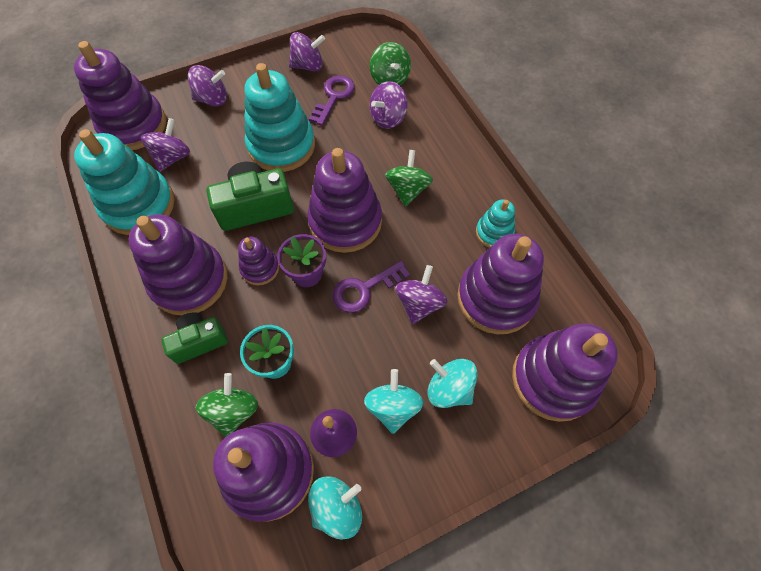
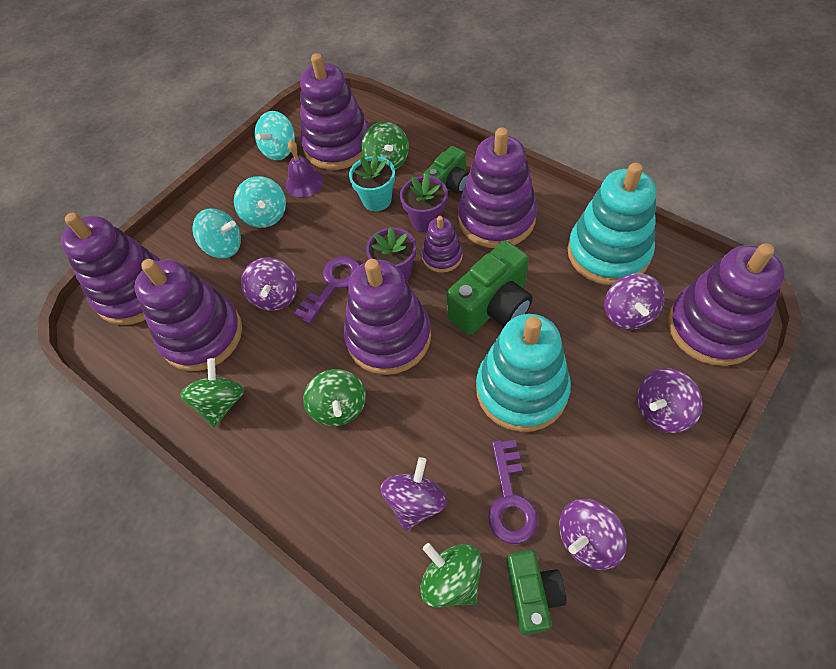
camera: 160 degrees right, 5 degrees down
turquoise stacking toy [476,200,515,248] -> green spinning top [180,358,244,428]
none -> purple flower pot [400,174,448,232]
none -> green camera [506,550,567,635]

